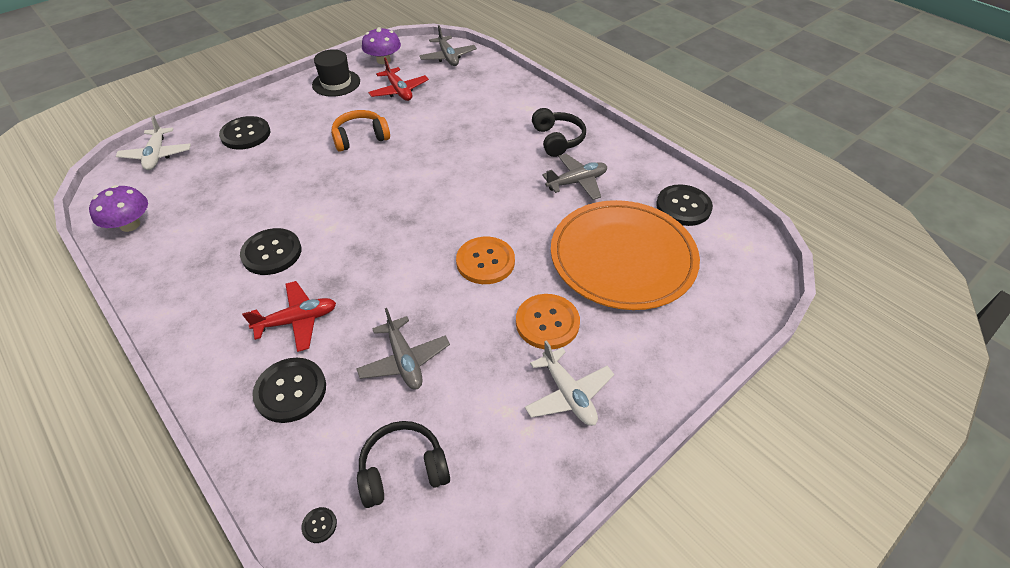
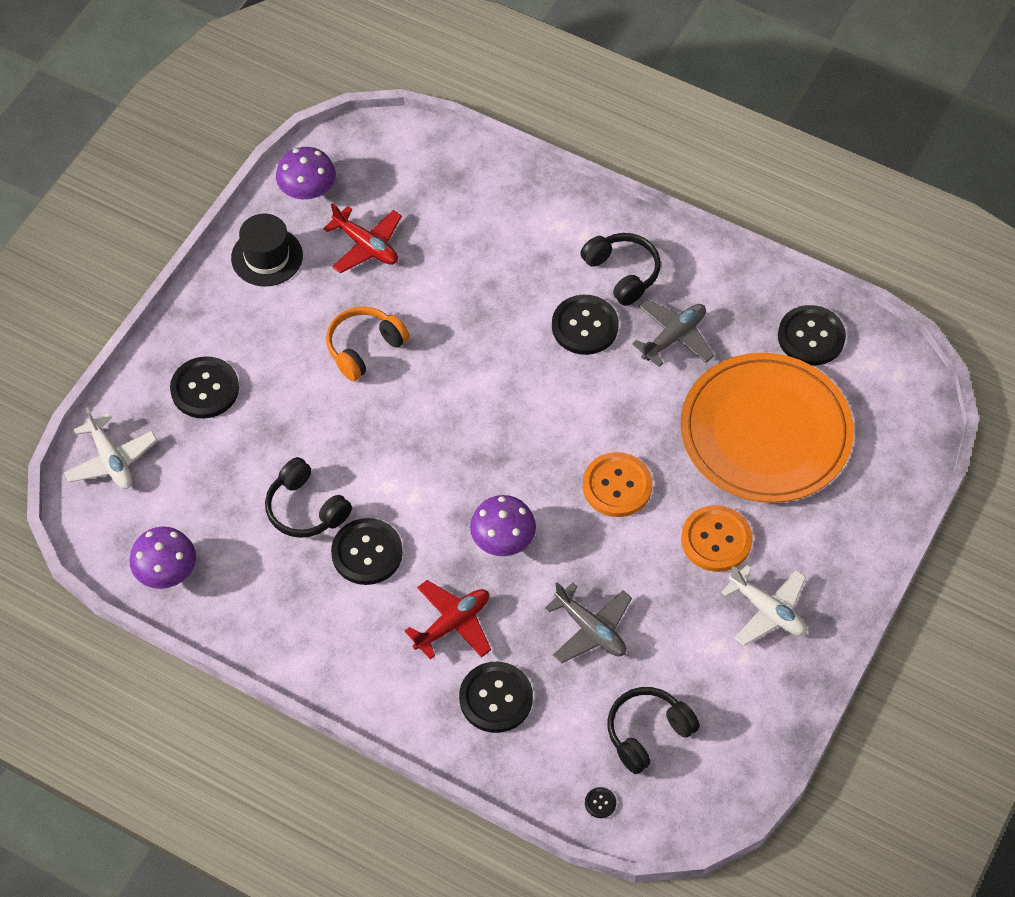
camera: 20 degrees left, 10 degrees up
grey plane [419,25,477,66] -> none
none -> black headphones [265,457,352,538]
none -> purple mushroom [470,495,536,556]
none -> black button [552,295,619,355]

